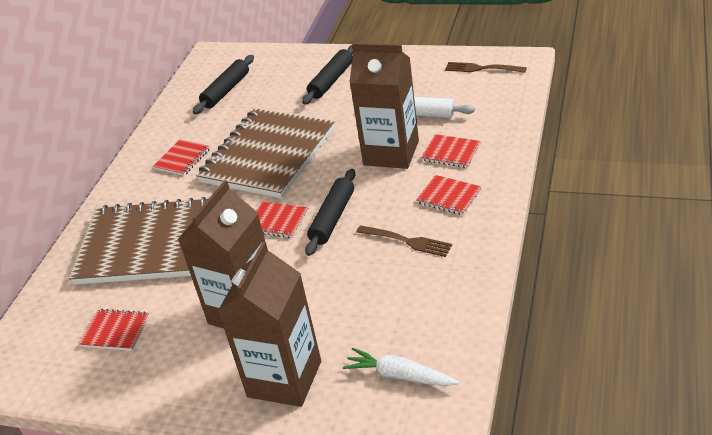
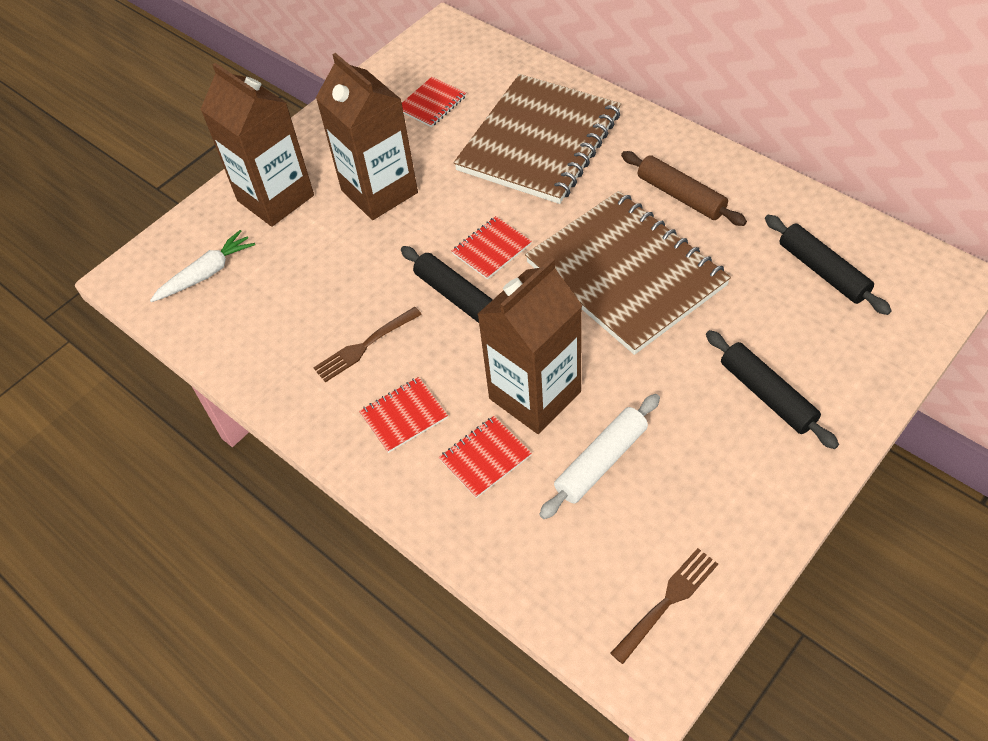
camera: 115 degrees right, 15 degrees up
red notebook [153,139,210,176] -> brown rolling pin [621,151,747,226]

